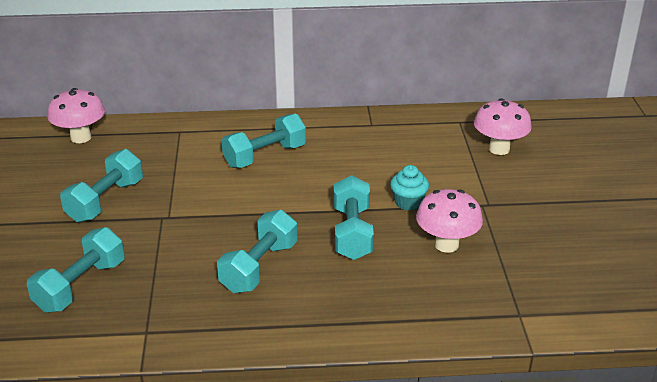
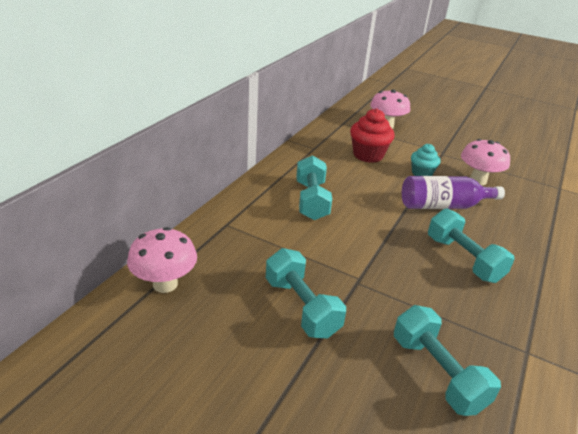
camera: 60 degrees left, 0 degrees up
turquoise dumbbell [334,175,374,260] -> purple bottle [402,176,505,209]
none -> red cupcake [350,108,395,163]

